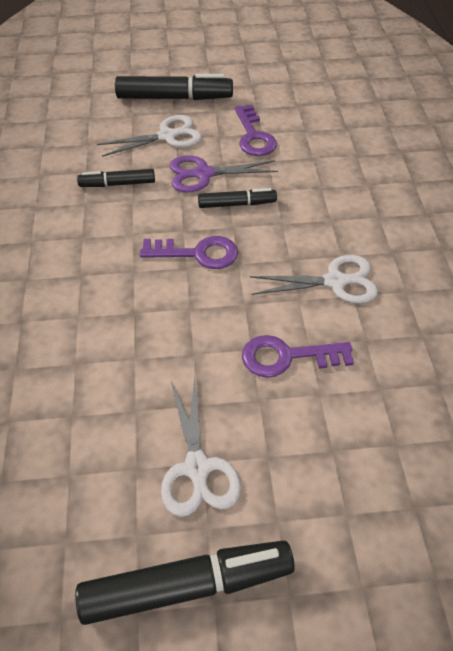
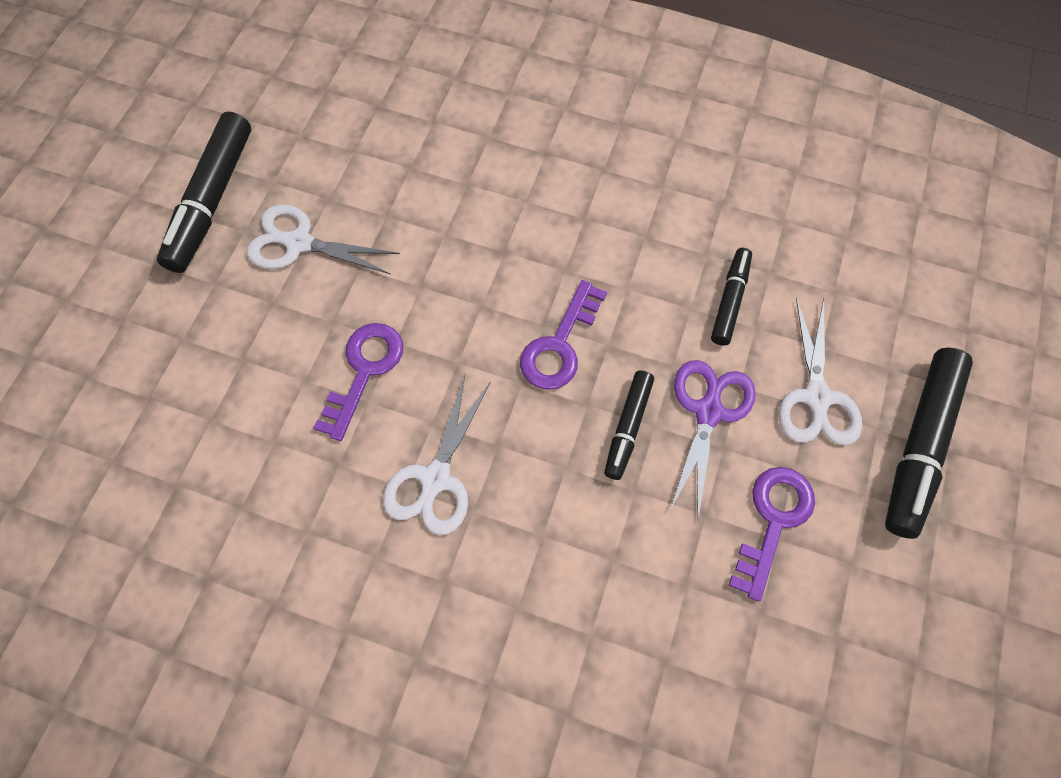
camera: 115 degrees right, 15 degrees up
purple key [234,105,277,156] -> purple key turned 105 degrees clockwise [728,467,815,601]

